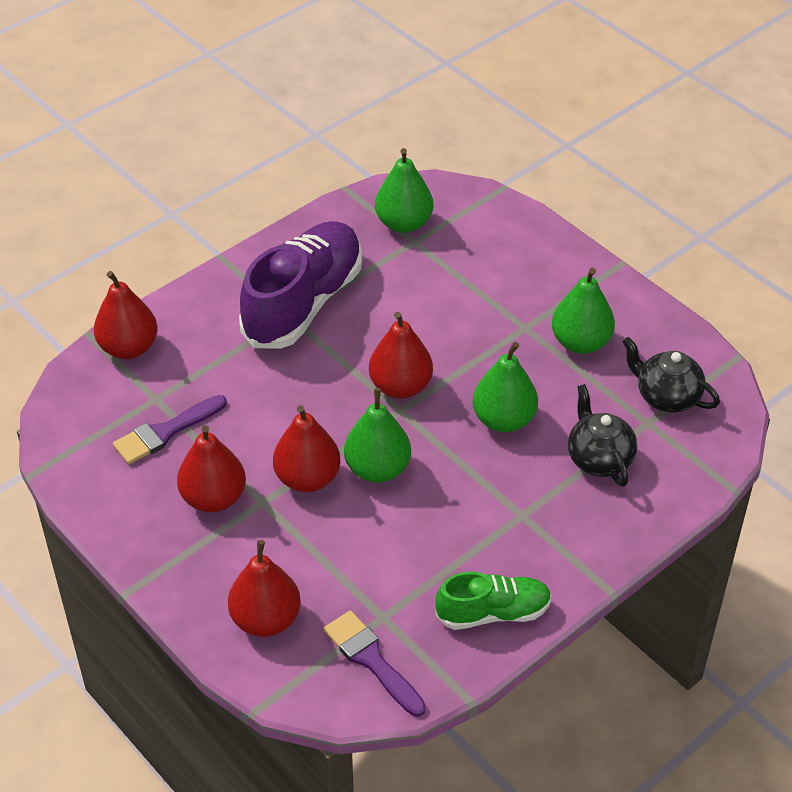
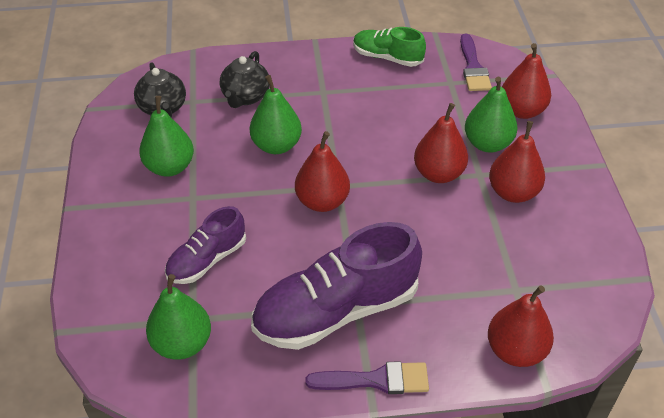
camera: 145 degrees left, 0 degrees up
purple brush [113,395,227,464] -> purple brush moved to [305,361,429,394]
green pear [344,388,411,483] -> green pear moved to [465,77,518,153]
none -> purple shoe [165,206,246,284]

